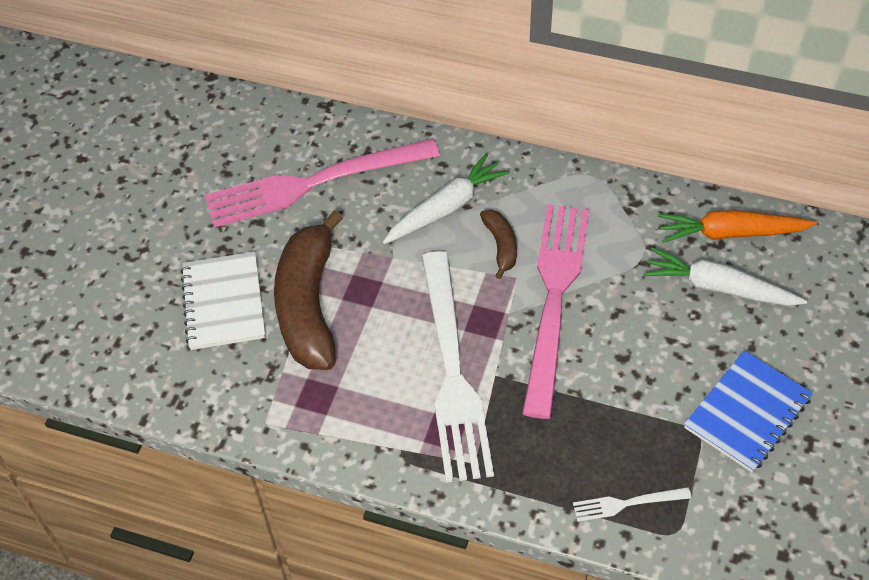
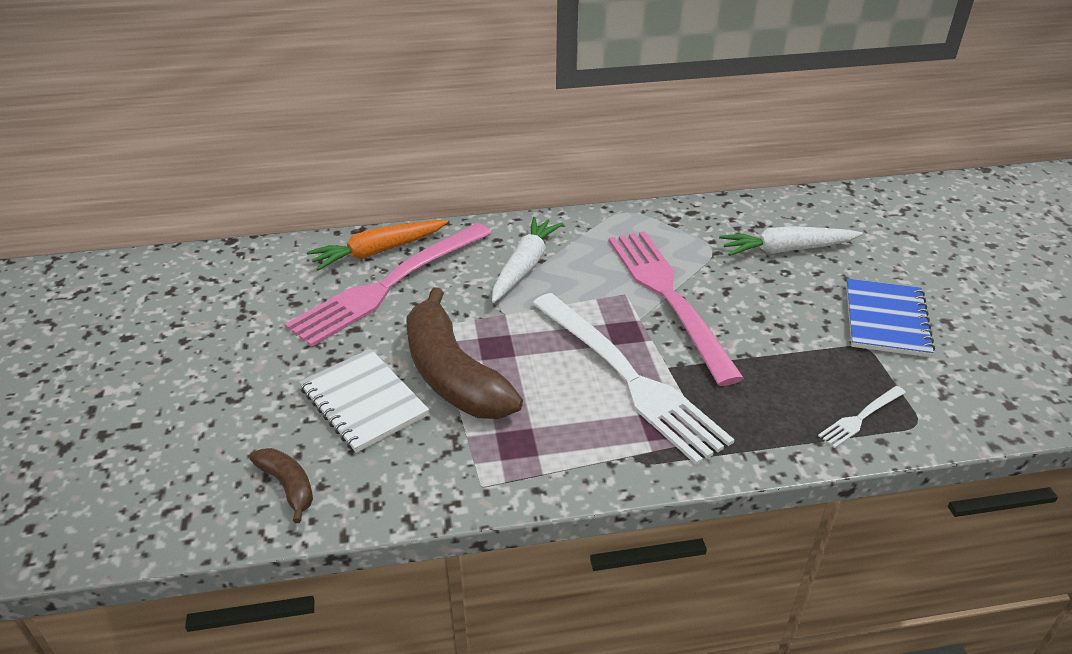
camera: 30 degrees left, 15 degrees down
brown banana [480,210,517,279] -> brown banana moved to [250,448,313,523]
orange carrot [658,210,817,243] -> orange carrot moved to [307,220,448,271]

